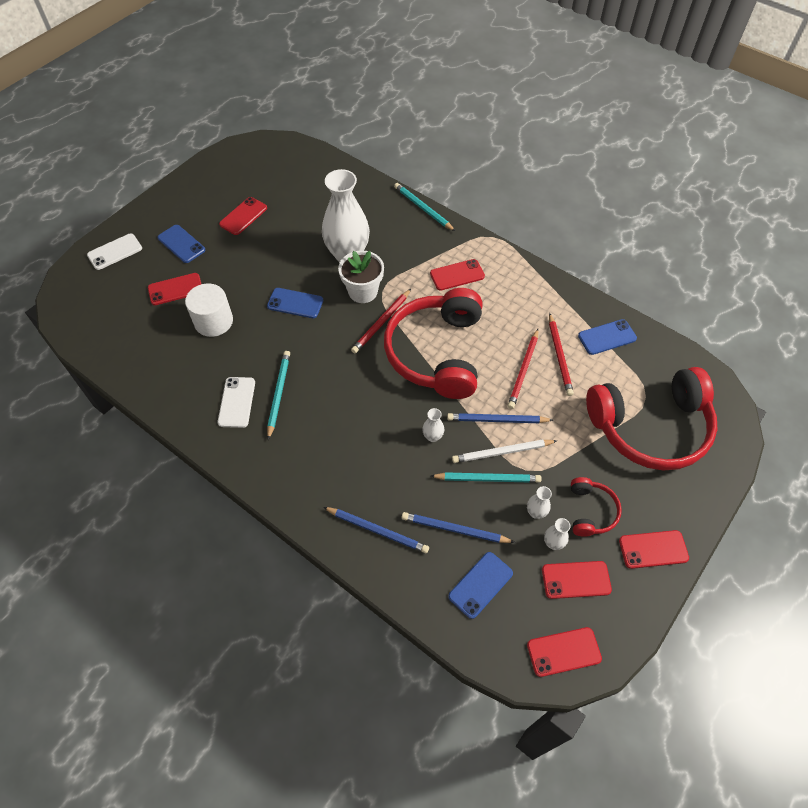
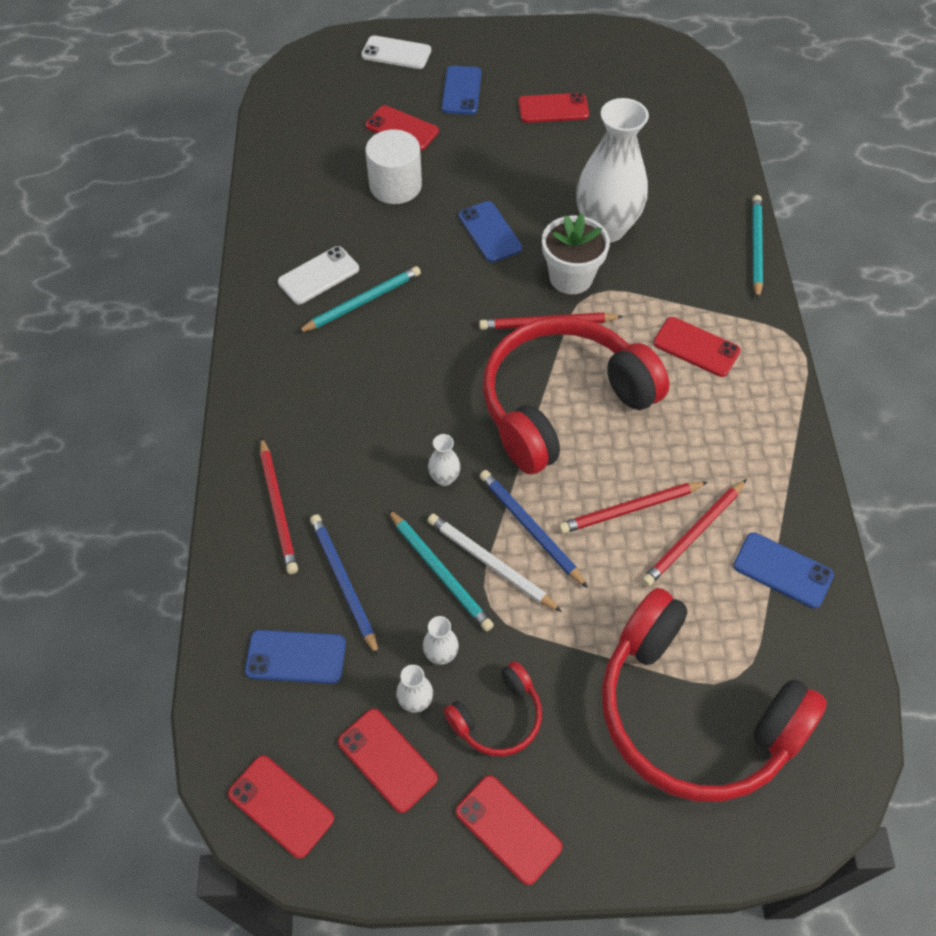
camera: 50 degrees right, 0 degrees up
blue pencil [323,507,429,553] -> red pencil [260,437,298,574]

